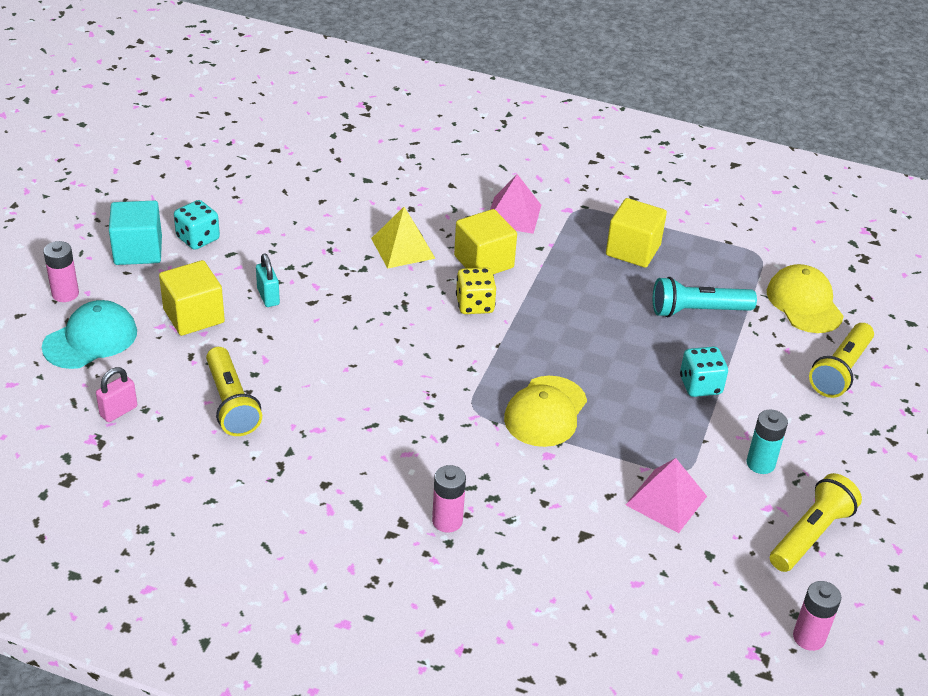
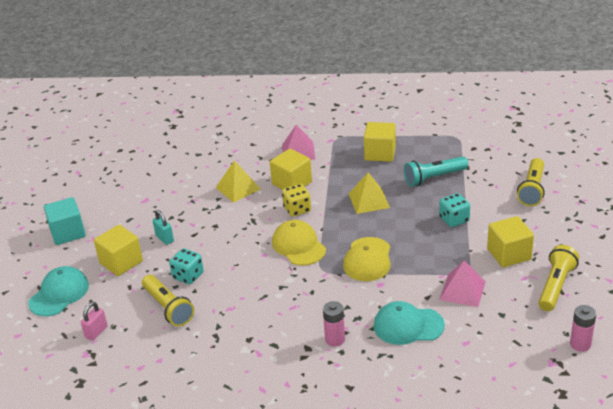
camera: 10 degrees left, 5 degrees down
pink battery [43,241,79,302] -> none
turquoise dice [174,200,220,250] -> turquoise dice moved to [169,248,204,284]
turquoise battery [746,409,788,474] -> yellow cube [487,216,534,268]
yellow cap [767,264,844,333] -> yellow cap moved to [272,220,326,266]
none -> yellow pyramid [349,173,390,214]
none -> turquoise cap [374,301,445,345]

